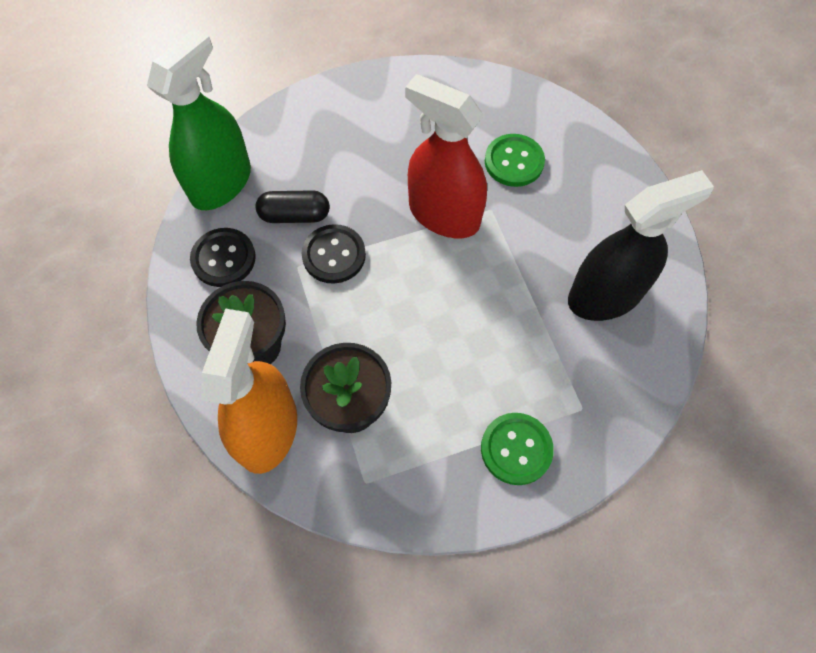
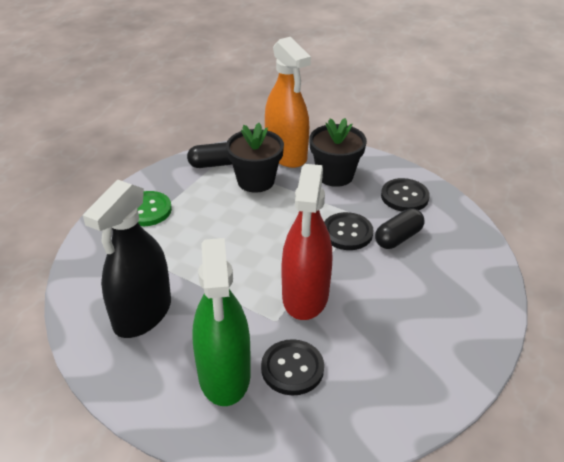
camera: 140 degrees right, 25 degrees down
green spray bottle [147,29,251,210] -> green spray bottle moved to [192,238,250,406]
red spray bottle [405,74,487,238] -> red spray bottle turned 105 degrees clockwise [281,164,332,320]
green button [485,134,545,187] -> black button [261,339,324,395]
none -> black capsule [187,142,232,168]

